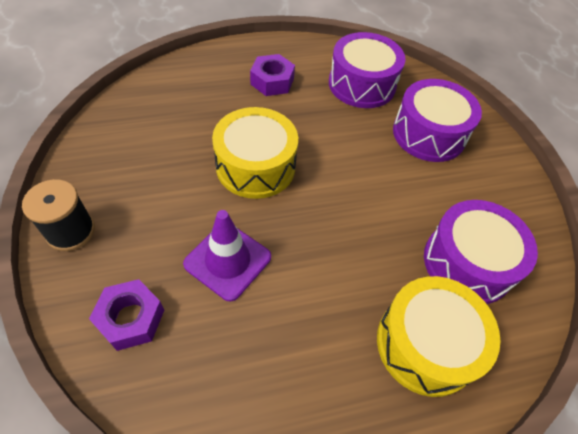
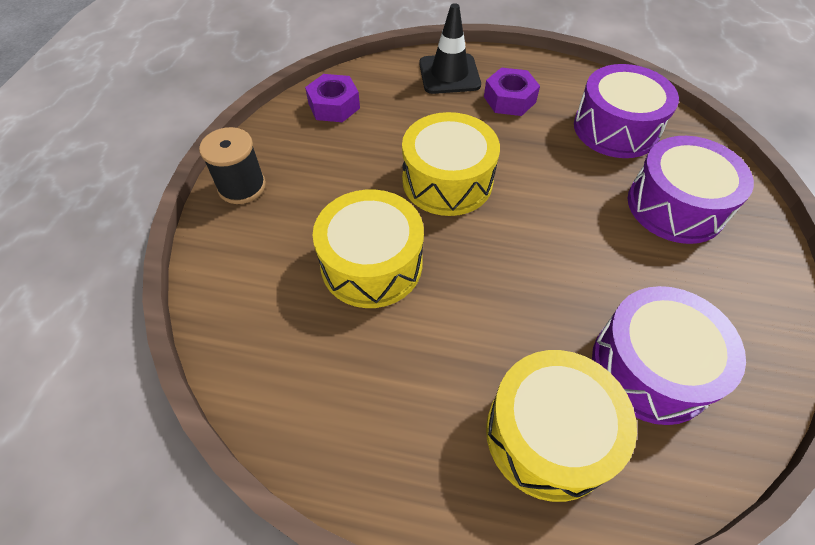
camera: 30 degrees right, 0 degrees up
purple nut [89,279,164,351] -> purple nut moved to [305,74,360,122]
purple traffic cone [183,210,271,301] -> yellow drum [313,190,424,308]
none -> black traffic cone [419,3,481,94]

